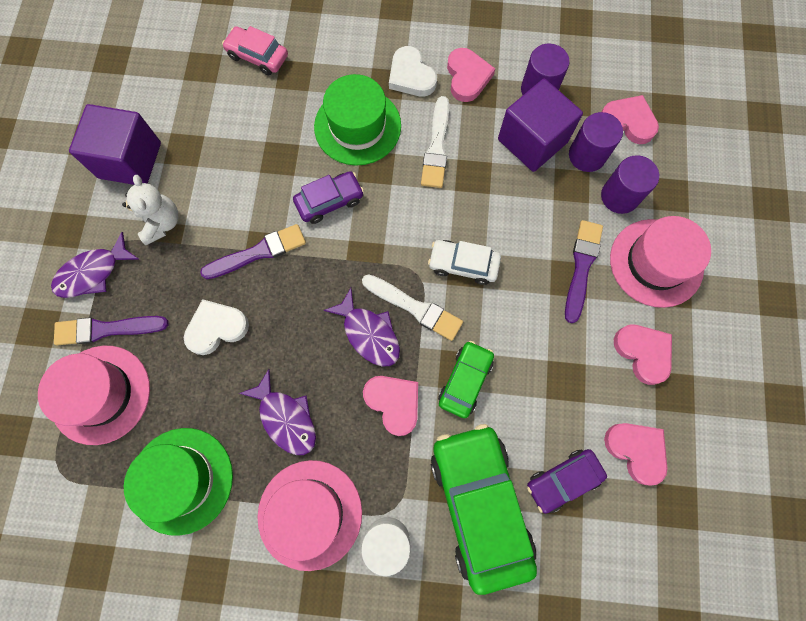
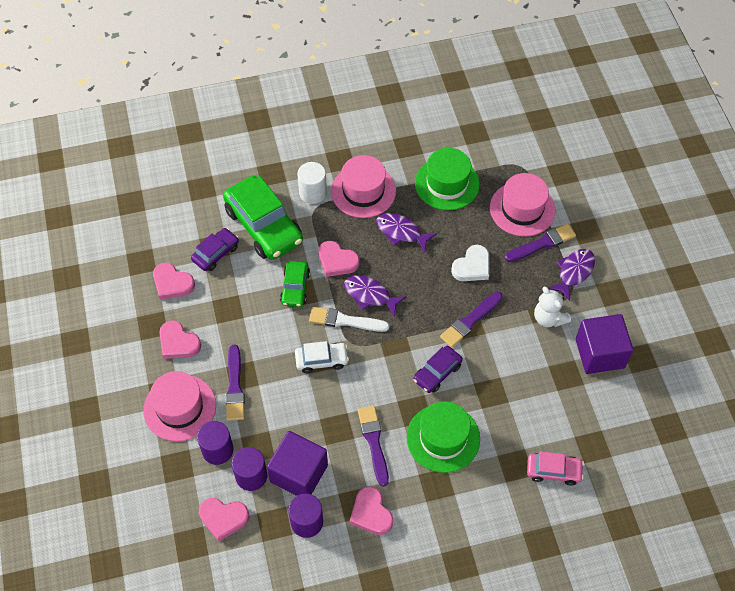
camera: 160 degrees right, 15 degrees down
white heart [389,46,437,97] -> none
white brush [421,96,449,188] -> purple brush [358,406,389,487]

